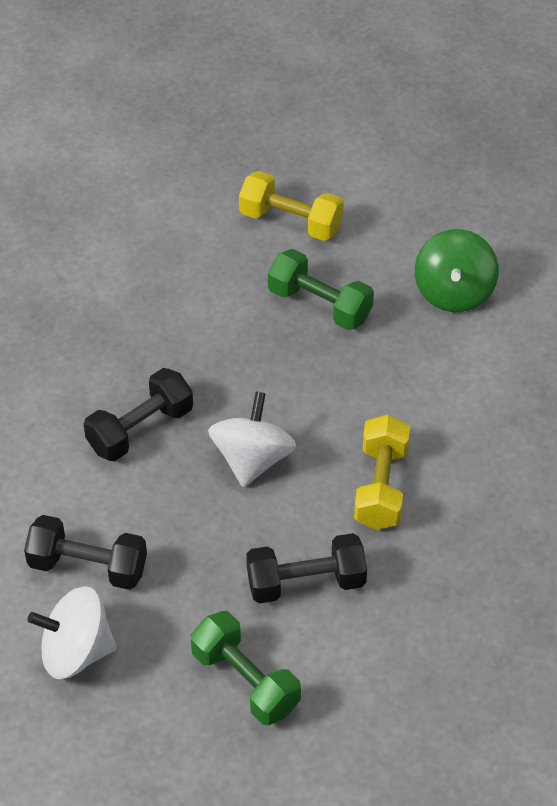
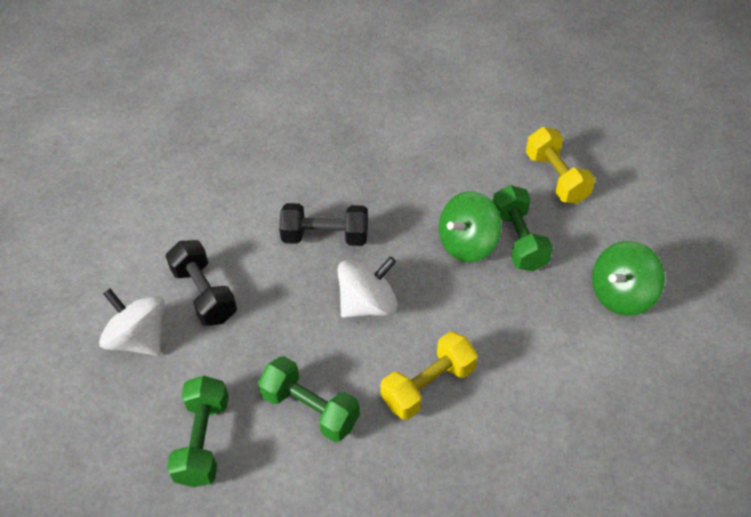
camera: 45 degrees right, 0 degrees up
black dumbbell [246,533,367,604] -> green dumbbell [258,356,360,442]
none -> green spinning top [439,191,502,262]

